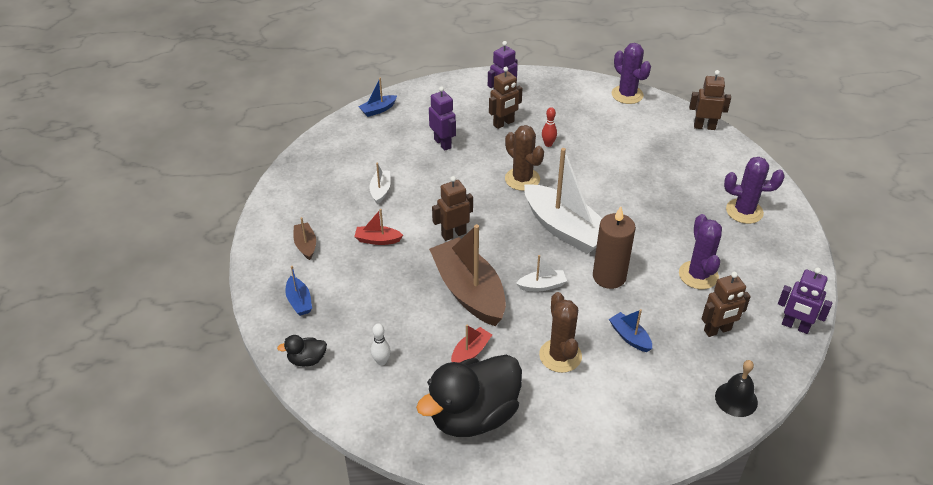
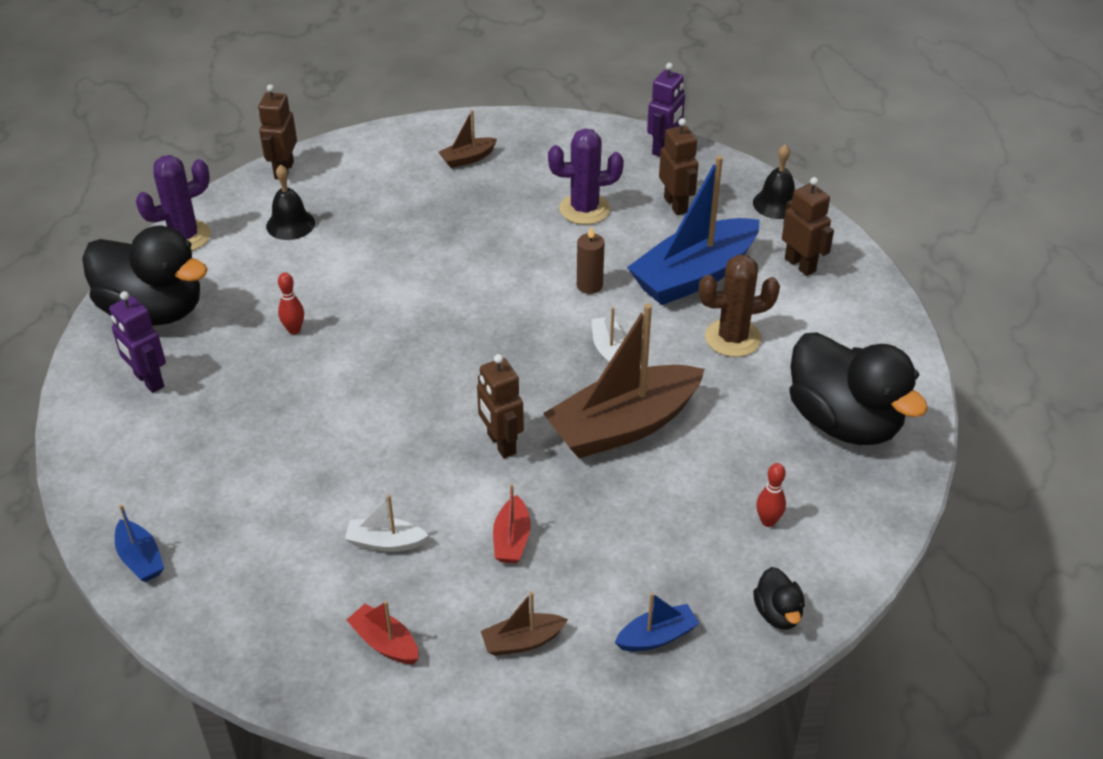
camera: 90 degrees left, 0 degrees up
white bowling pin [371,323,390,366] -> red bowling pin [756,463,786,527]
purple robot [429,86,456,151] -> none
red boat [451,324,492,363] -> red boat moved to [347,601,419,664]
brown robot [489,67,523,129] -> brown robot moved to [782,177,834,276]
brown cactus [505,125,544,191] -> none
white boat [524,148,602,254] -> none
brown candle [593,206,636,289] -> brown candle [577,226,604,294], size x0.58
blue boat [609,309,652,352] -> blue boat [627,155,760,305], size x2.27
purple cactus [724,157,785,224] -> brown boat [438,110,497,168]
none -> black duck [82,226,208,326]
none -> black bell [266,164,315,240]

